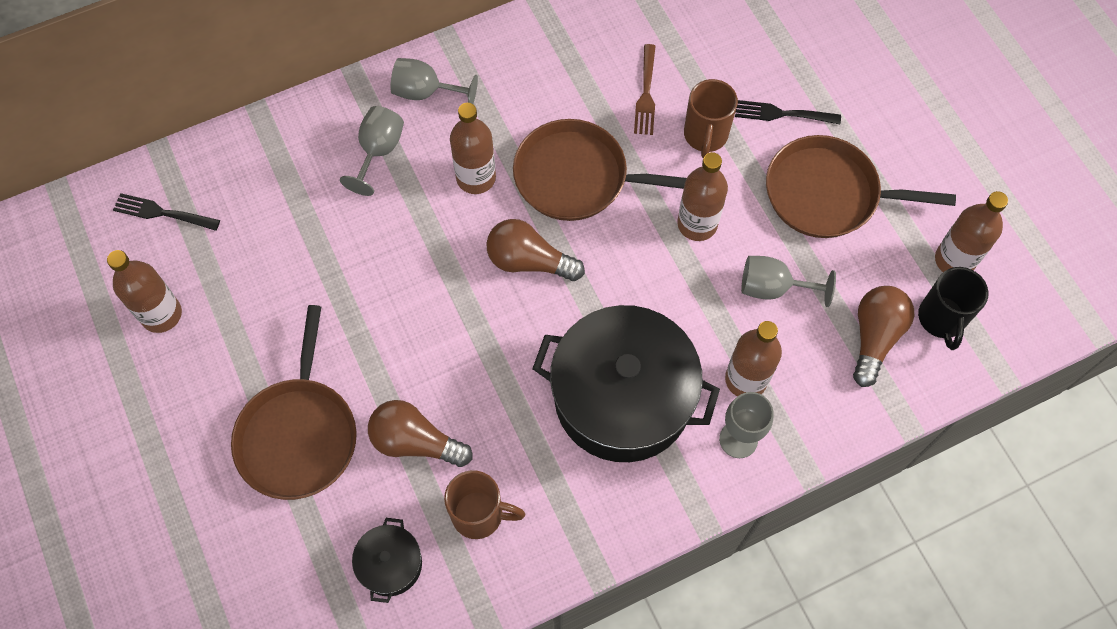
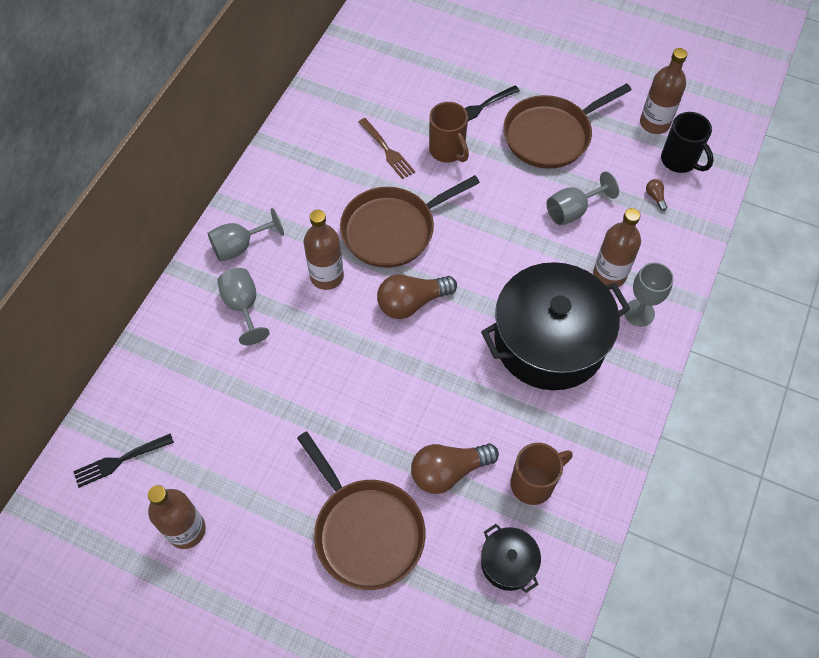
camera: 40 degrees left, 5 degrees down
brown bottle [677,152,728,241] -> none
brown light bulb [853,286,914,387] -> brown light bulb [646,179,667,211], size x0.43

